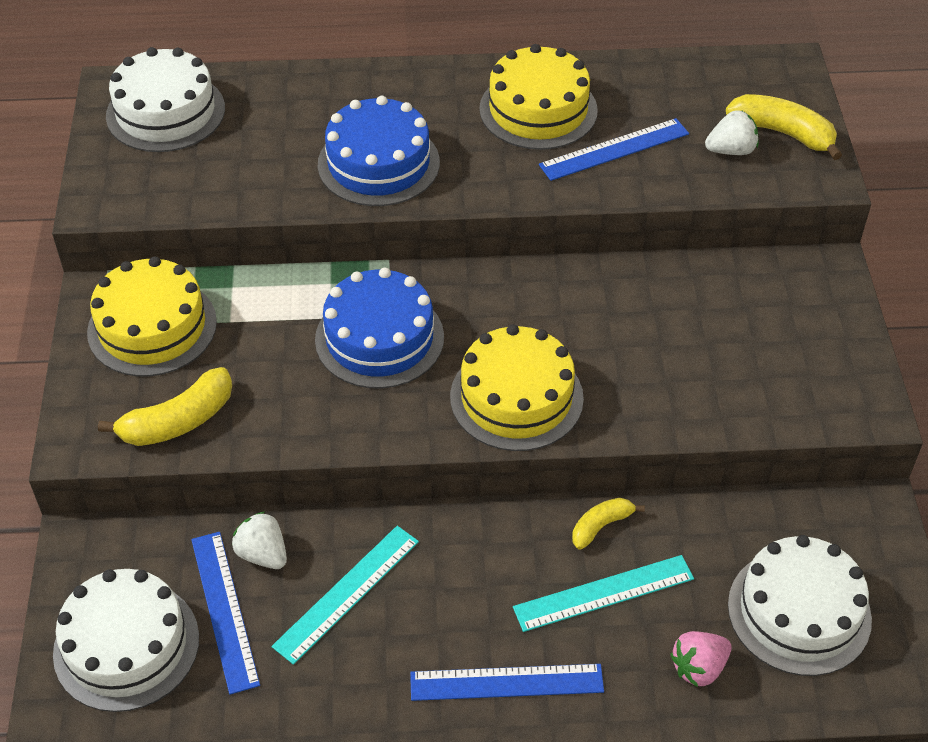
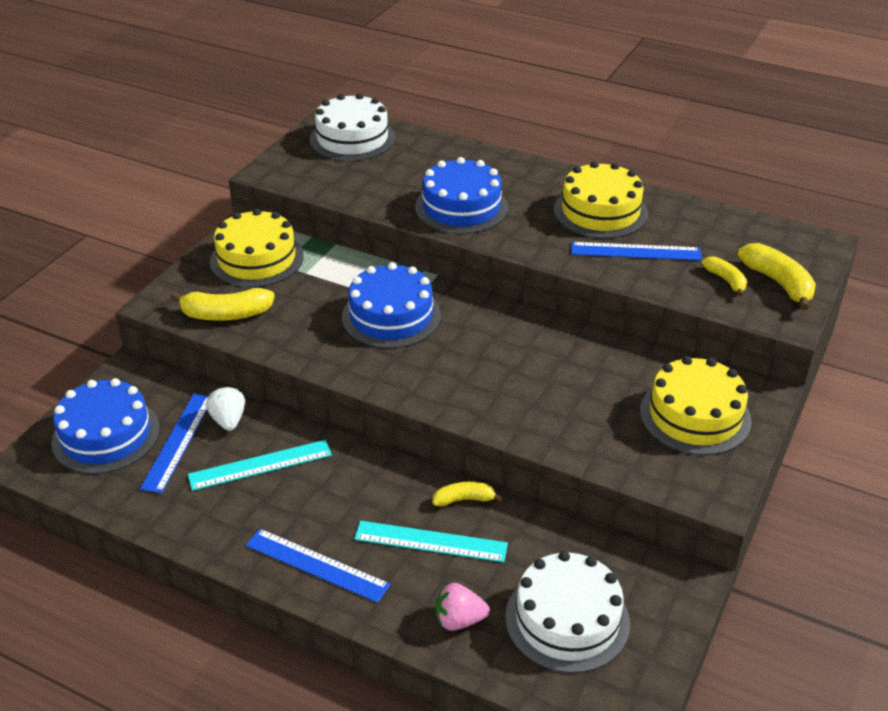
camera: 30 degrees right, 10 degrees down
white cake [53,569,199,712] -> blue cake [51,378,160,474]
yellow cake [450,324,584,451] -> yellow cake moved to [640,356,752,455]
white strawberry [705,110,758,155] -> yellow banana [702,256,747,297]

